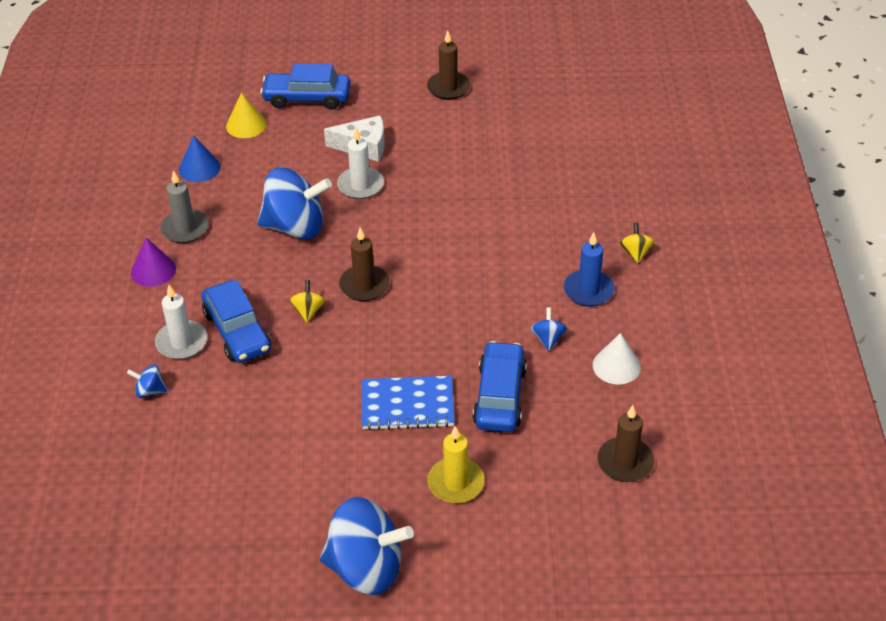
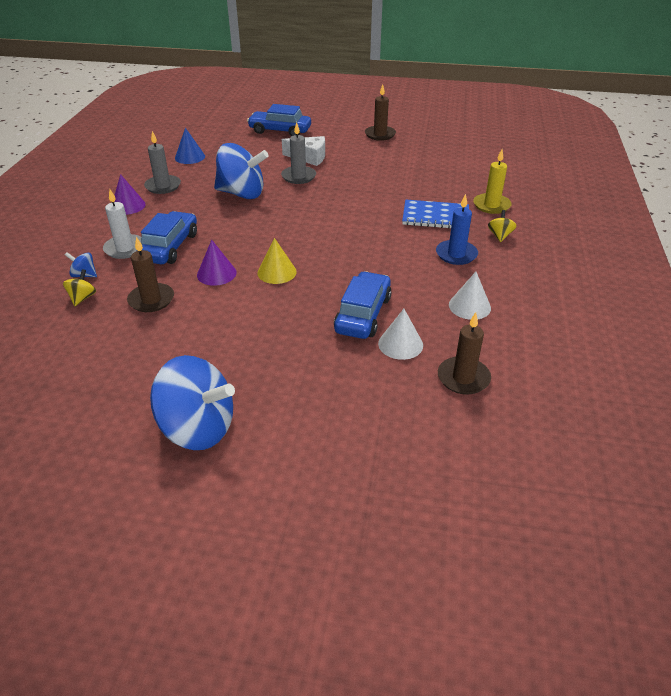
camera: 10 degrees right, 5 degrees down
blue car [201,280,271,363] -> blue car turned 150 degrees counterclockwise [141,211,197,264]
yellow cone [226,92,267,138] -> yellow cone moved to [257,238,297,284]
yellow spinning top [290,280,325,322] -> yellow spinning top moved to [63,269,96,306]
white candle [337,127,384,199] -> grey candle [281,122,316,184]
brown candle [339,227,390,301] -> brown candle moved to [127,237,174,312]
blue notebook [362,376,454,430] -> blue notebook moved to [402,200,469,229]
yellow candle [427,426,485,503] -> yellow candle moved to [473,149,512,214]
blue spinning top [531,307,567,351] -> none
none -> purple cone [197,240,237,286]
none -> white cone [378,309,423,360]

